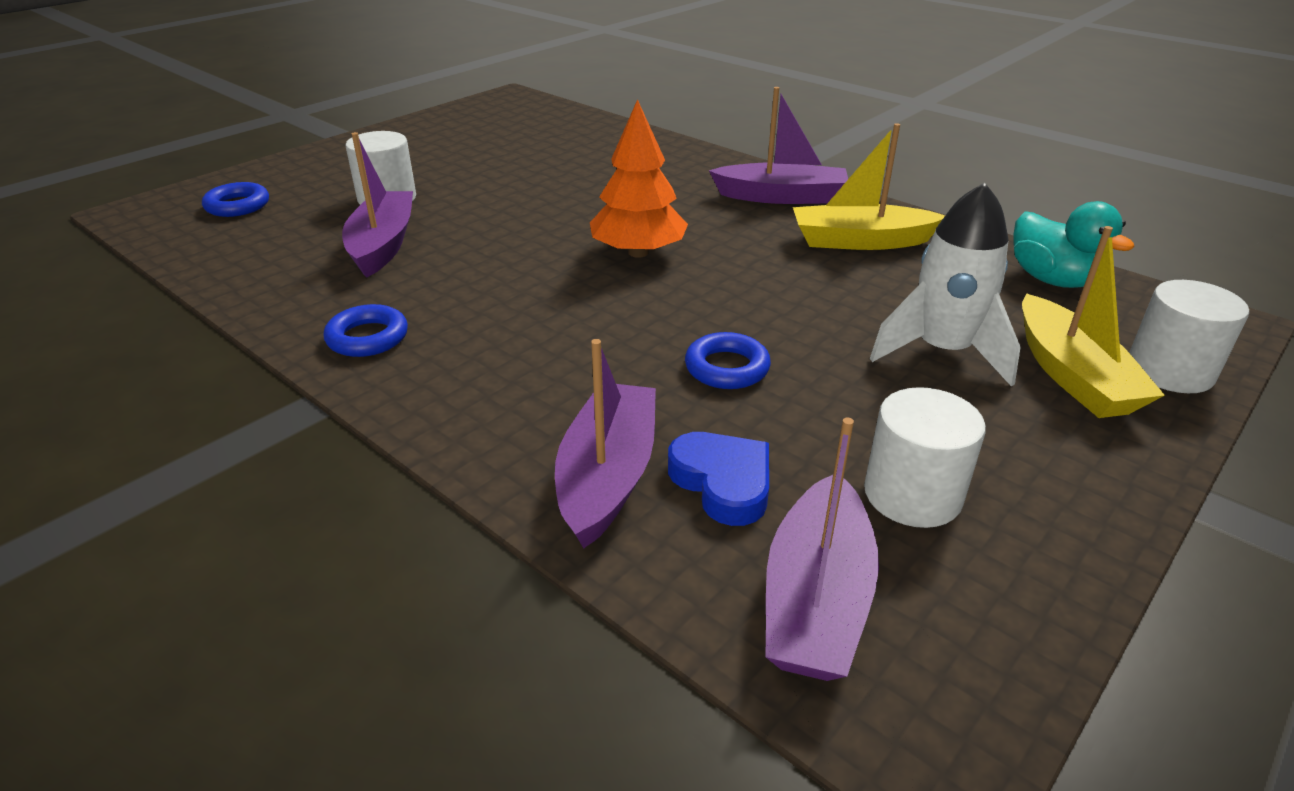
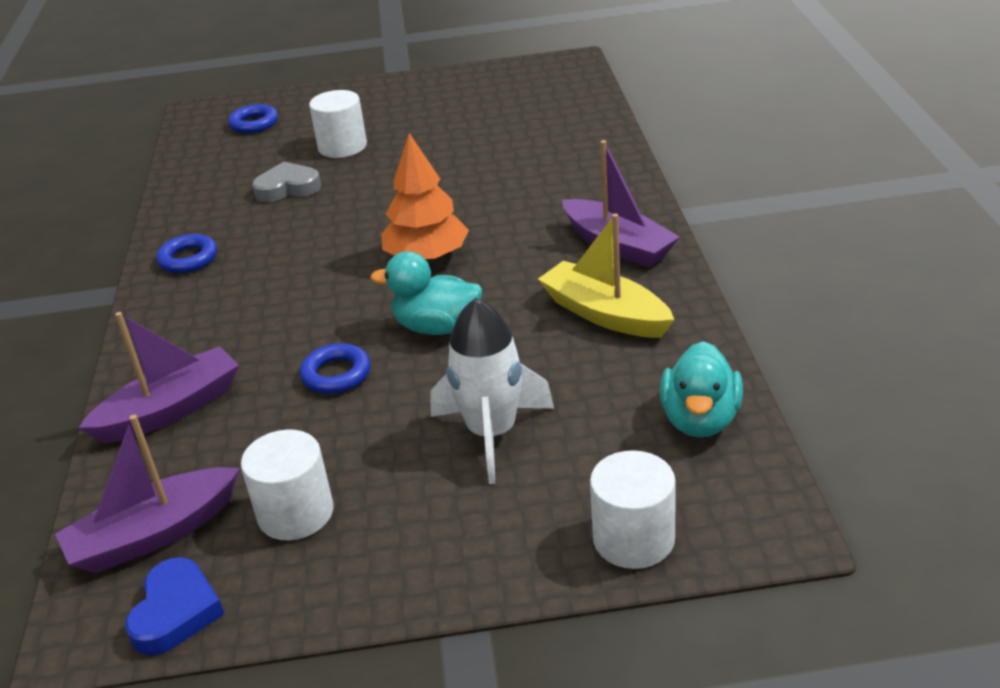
camera: 45 degrees right, 0 degrees up
purple boat [342,132,413,278] -> grey heart [252,162,321,202]
blue heart [668,432,769,526] -> blue heart moved to [125,557,224,655]
yellow boat [1022,226,1165,418] -> none
none -> turquoise duck [370,251,482,335]

